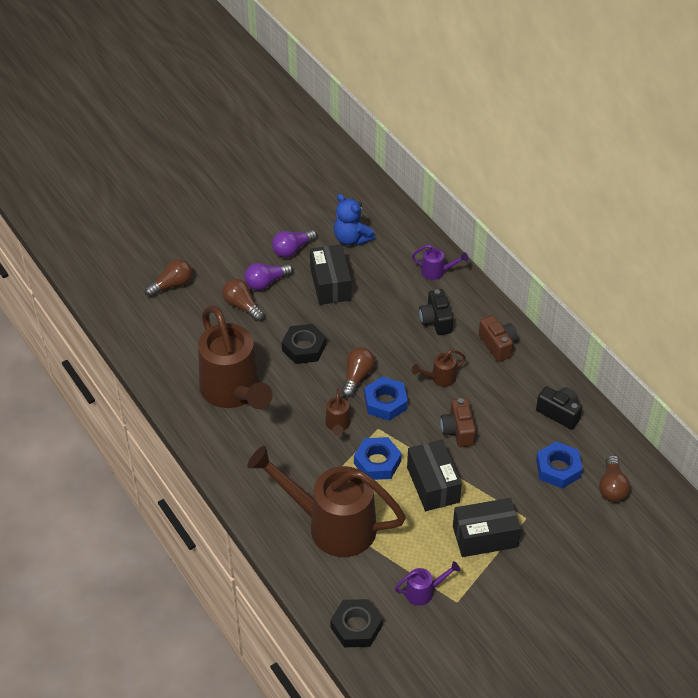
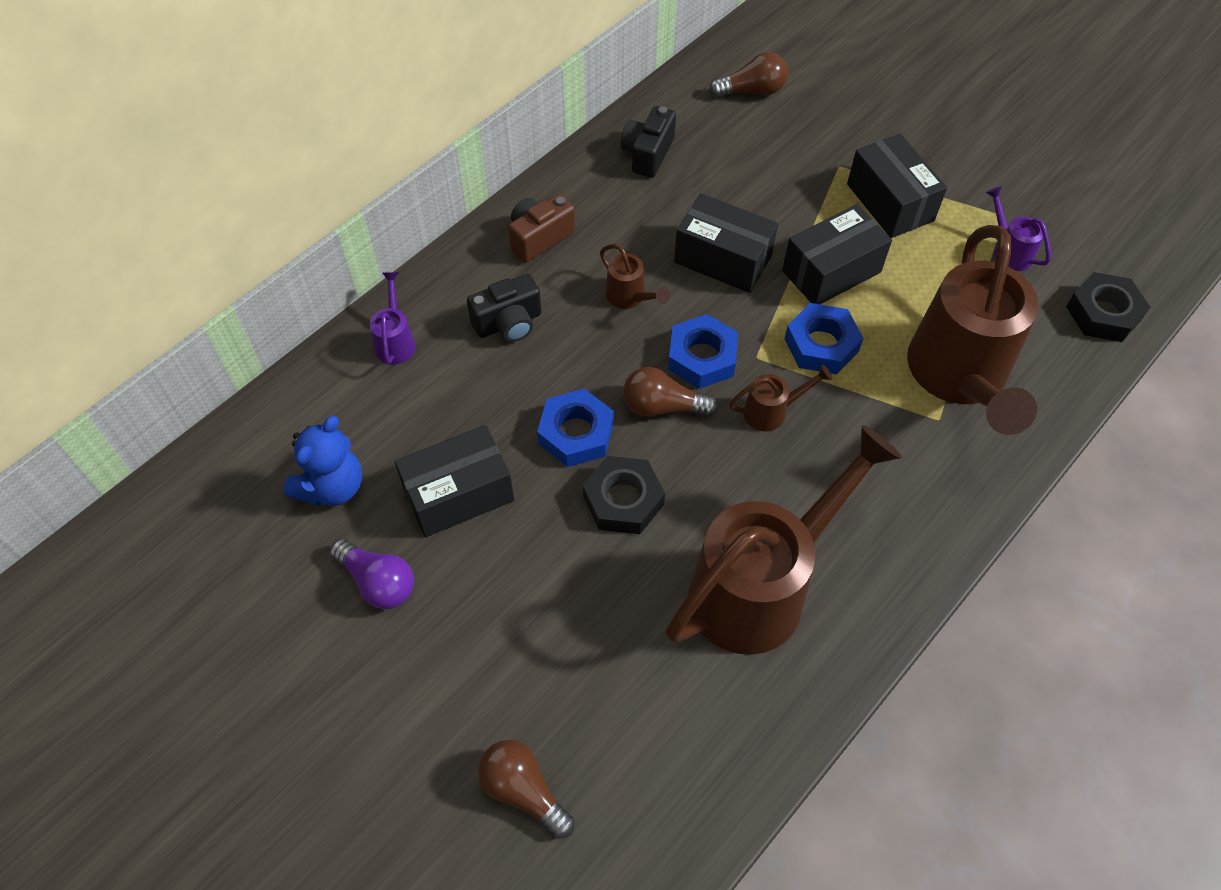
camera: 105 degrees left, 10 degrees up
brown light bulb [222,279,264,321] -> none
purple light bulb [245,263,293,290] -> none
brown camera [440,398,476,447] -> black box [674,193,778,293]
blue nut [536,441,583,488] -> blue nut moved to [537,389,614,467]

